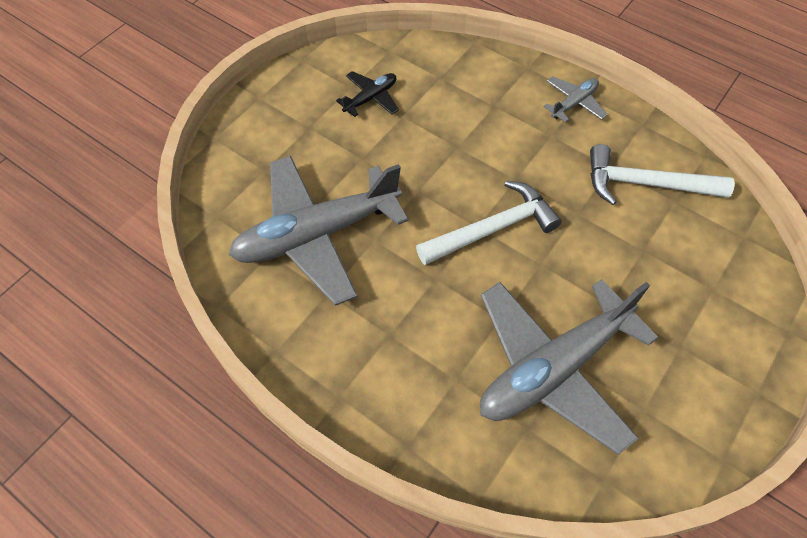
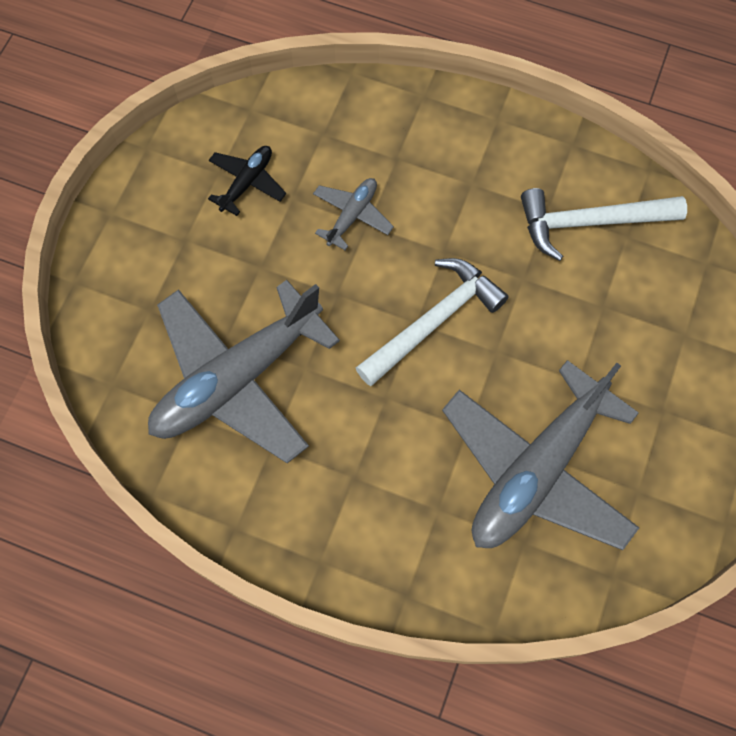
camera: 15 degrees left, 10 degrees up
grey plane [543,76,608,123] -> grey plane moved to [313,178,394,250]

